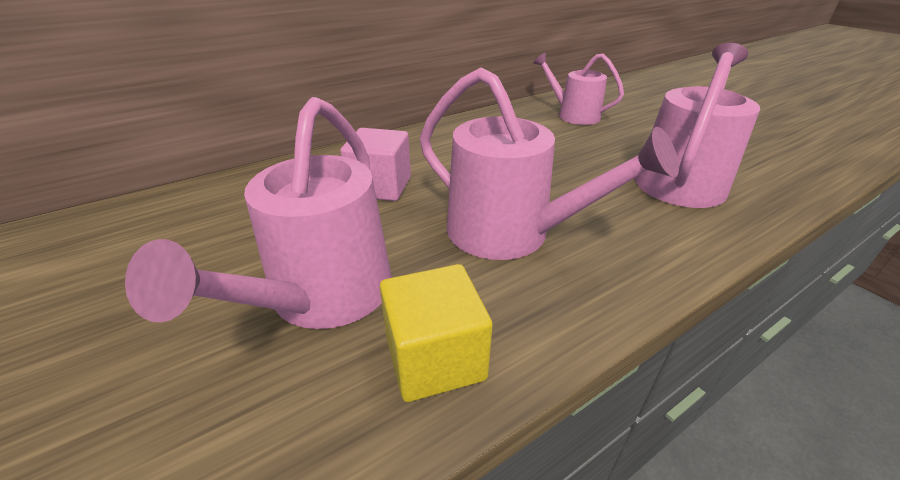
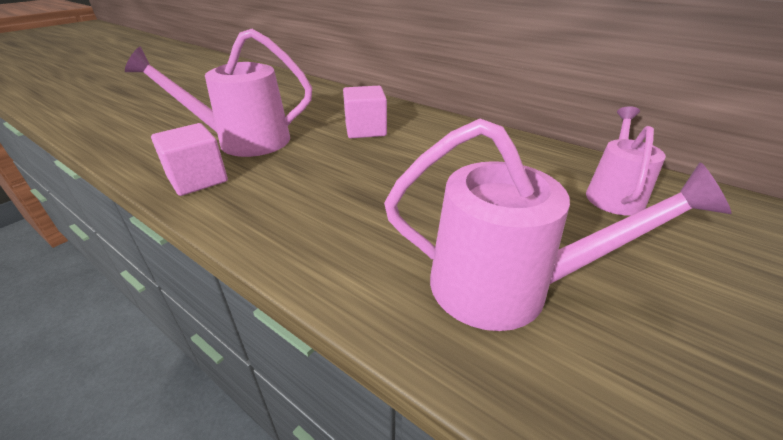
camera: 70 degrees right, 0 degrees up
yellow cube [380,264,493,402] -> pink cube [151,123,228,196]
pink watering can [420,67,679,260] -> none

